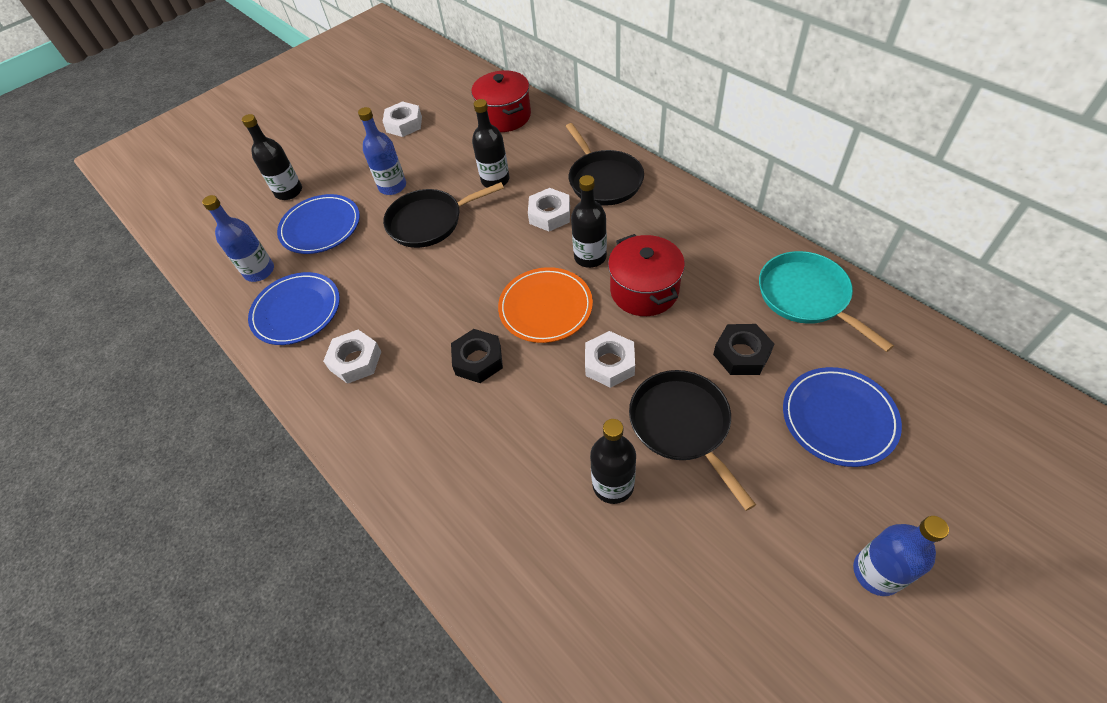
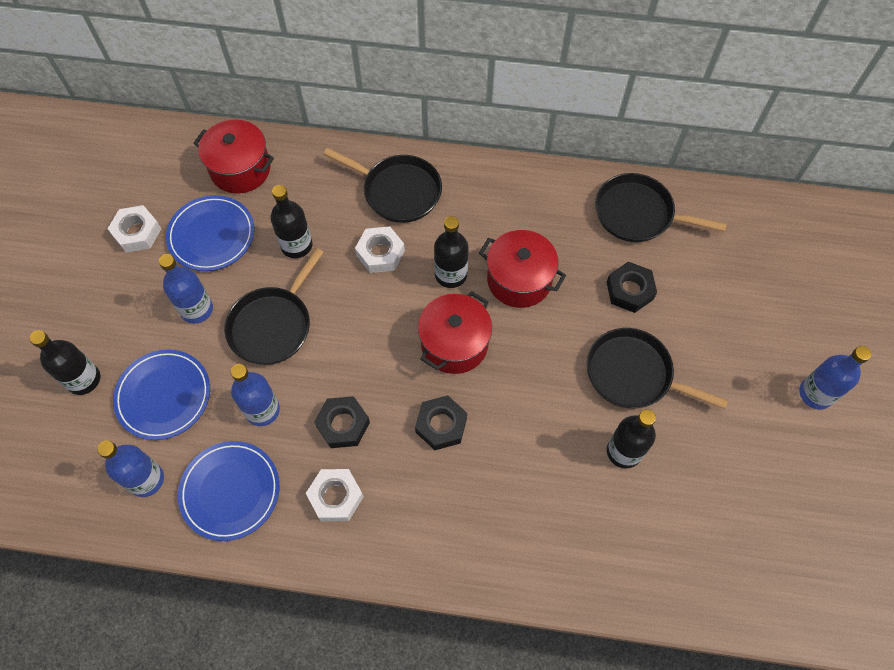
camera: 45 degrees left, 10 degrees up
orange plate [498,267,593,343] -> red pot [418,291,492,374]
white nut [585,331,635,388] -> none
turquoise pan [759,251,894,352] -> black pan [595,173,727,242]
blue plate [783,367,902,467] -> blue plate moved to [166,195,254,271]
none -> blue bottle [231,364,280,426]
none -> black nut [314,396,370,448]

